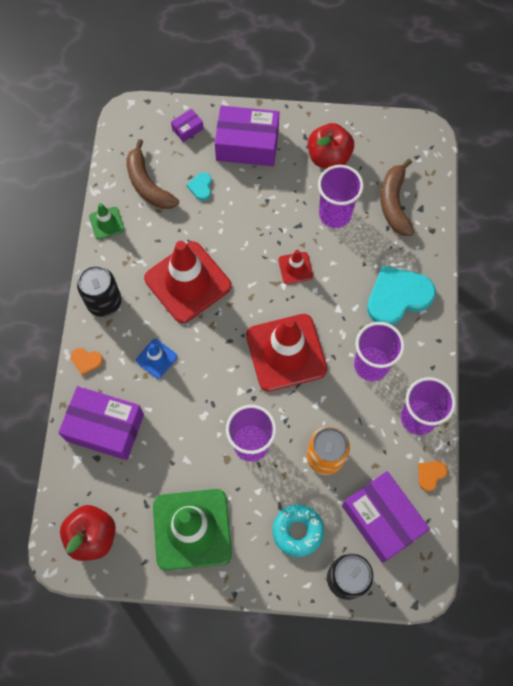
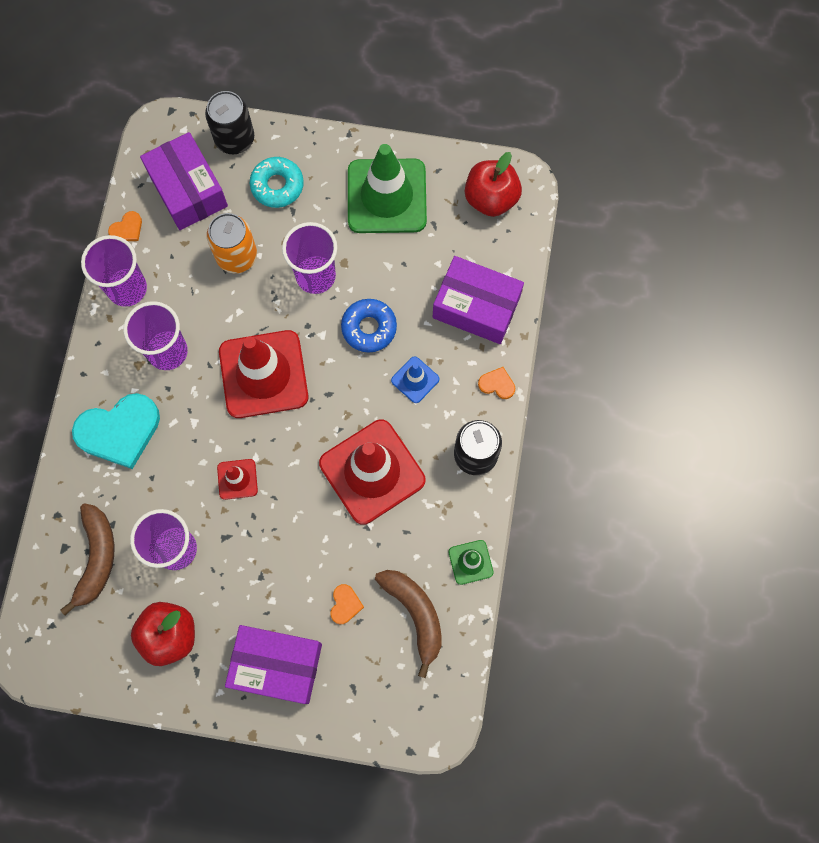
camera: 175 degrees left, 5 degrees up
purple box [171,109,204,142] -> none
turquoise heart [187,172,212,201] -> orange heart [330,584,364,624]
none -> blue donut [341,299,397,352]

